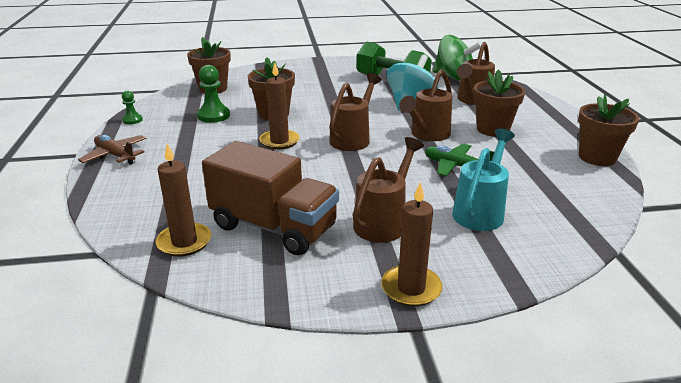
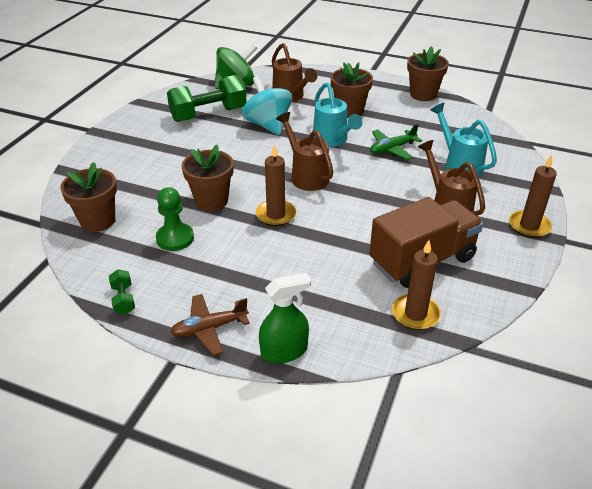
camera: 60 degrees left, 10 degrees up
green pawn [122,91,143,124] -> green dumbbell [109,269,135,315]
brown watering can [399,70,452,141] -> turquoise watering can [313,82,362,147]
none -> green spray bottle [259,273,311,364]

